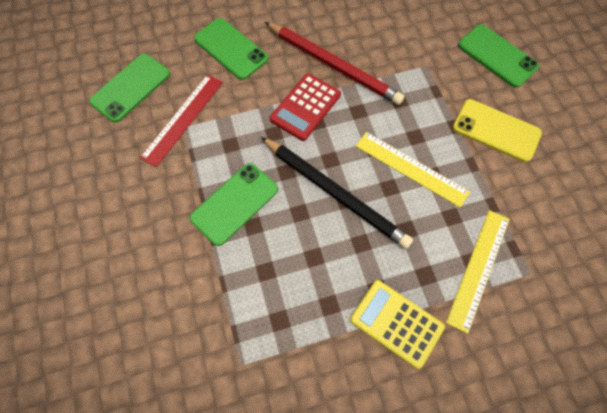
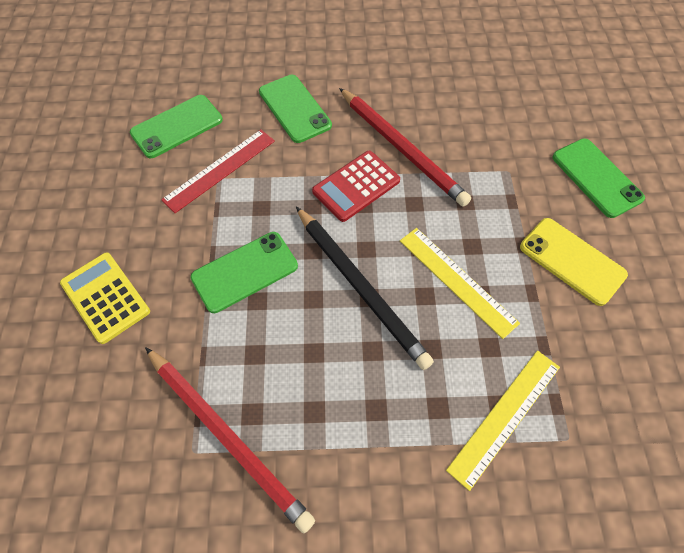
camera: 15 degrees right, 5 degrees down
yellow calculator [350,280,445,369] -> yellow calculator moved to [60,252,150,344]
none -> red pencil [145,347,315,533]

